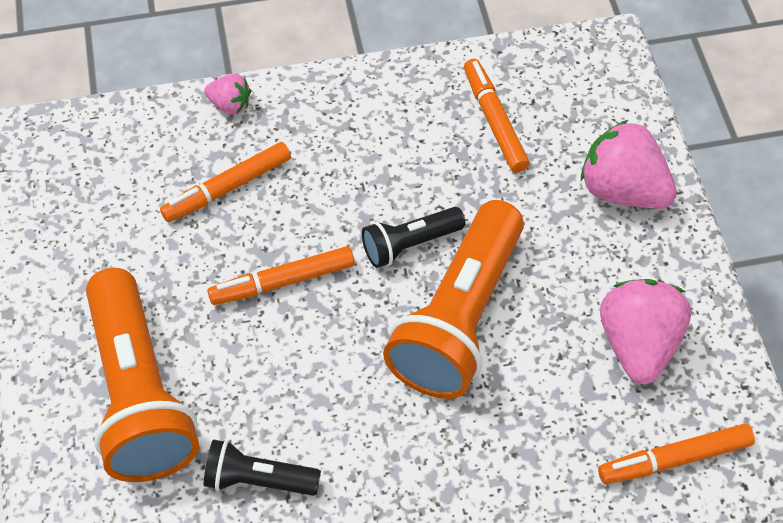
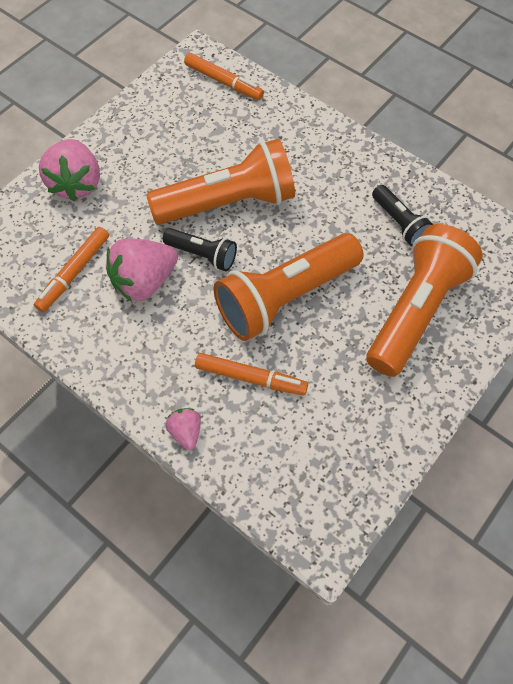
camera: 130 degrees left, 5 degrees up
orange marker [207,246,355,305] -> orange flashlight [214,233,363,341]
pink strawberry [600,279,691,384] -> pink strawberry moved to [106,238,178,302]

